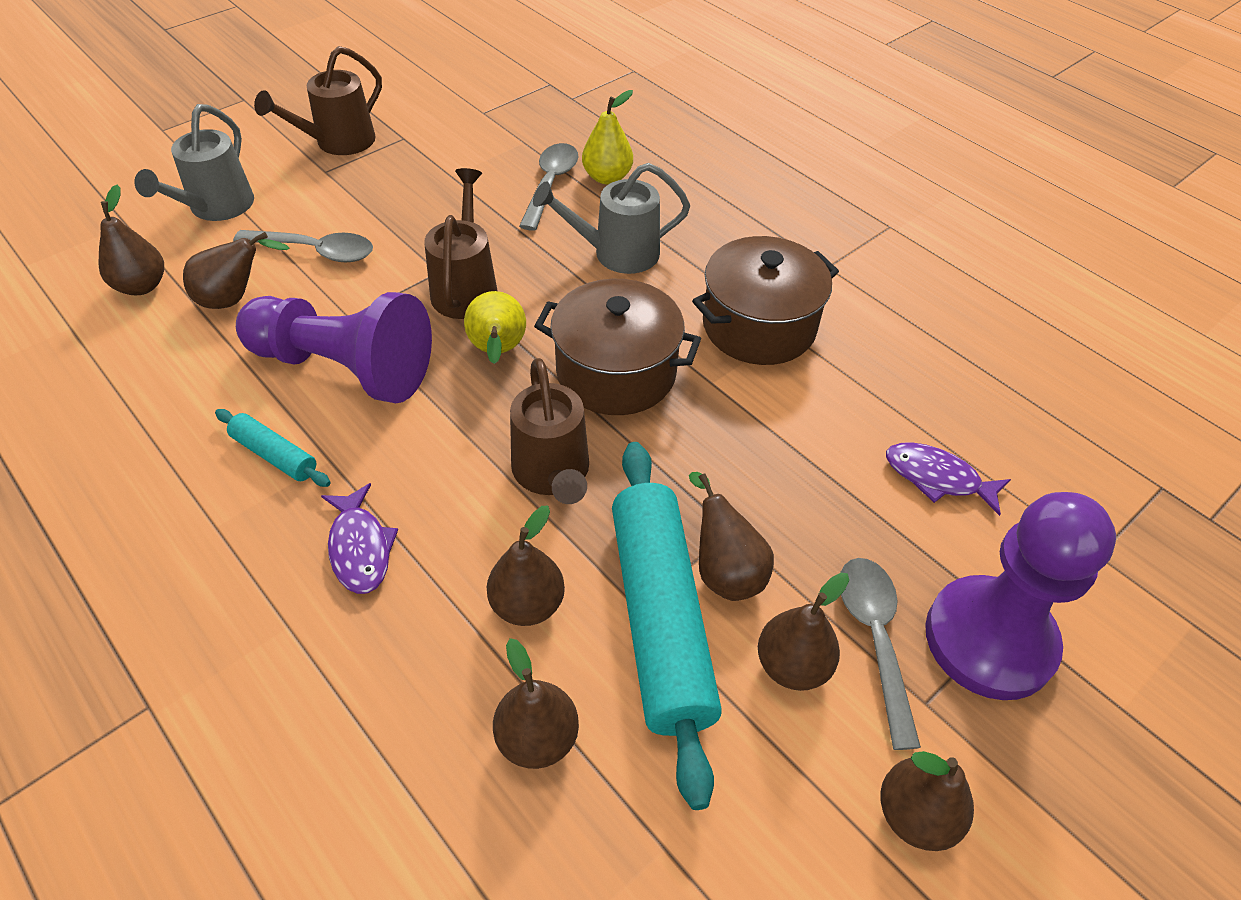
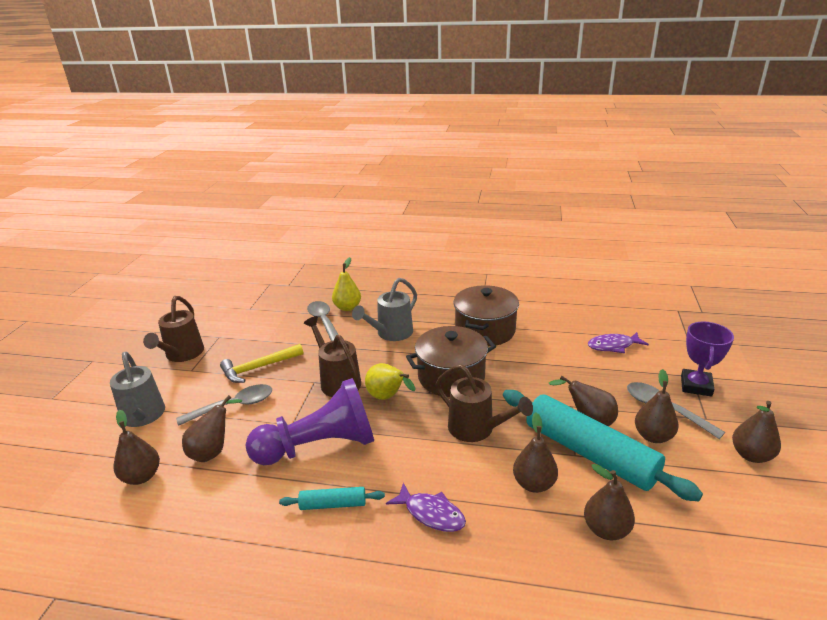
camera: 35 degrees left, 20 degrees down
purple pawn [925,492,1116,700] -> purple trophy [681,322,734,397]
none -> yellow hammer [220,344,303,383]

